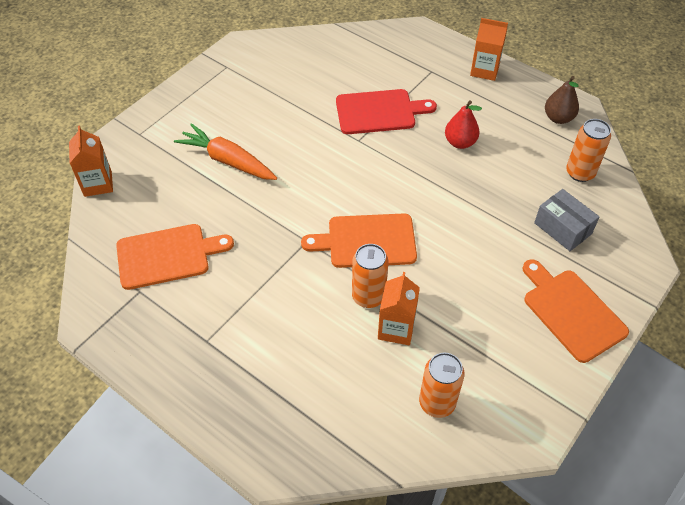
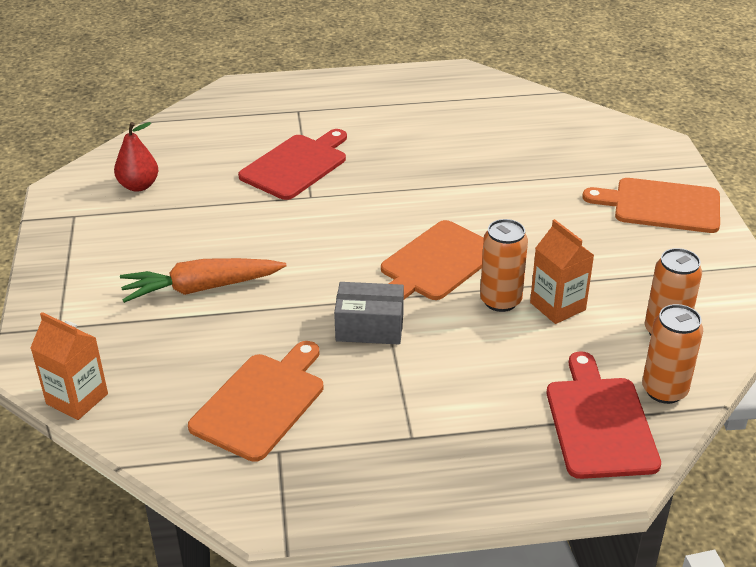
camera: 45 degrees left, 15 degrees down
red pear [445,100,482,149] -> red pear moved to [114,122,159,192]
orange carton [470,18,508,81] -> none
grey box [534,189,600,251] -> grey box moved to [334,282,404,344]
brown pear [545,76,579,124] -> none
orange can [566,119,611,182] -> orange can moved to [642,304,703,404]
none -> red cutting board [547,351,661,479]

